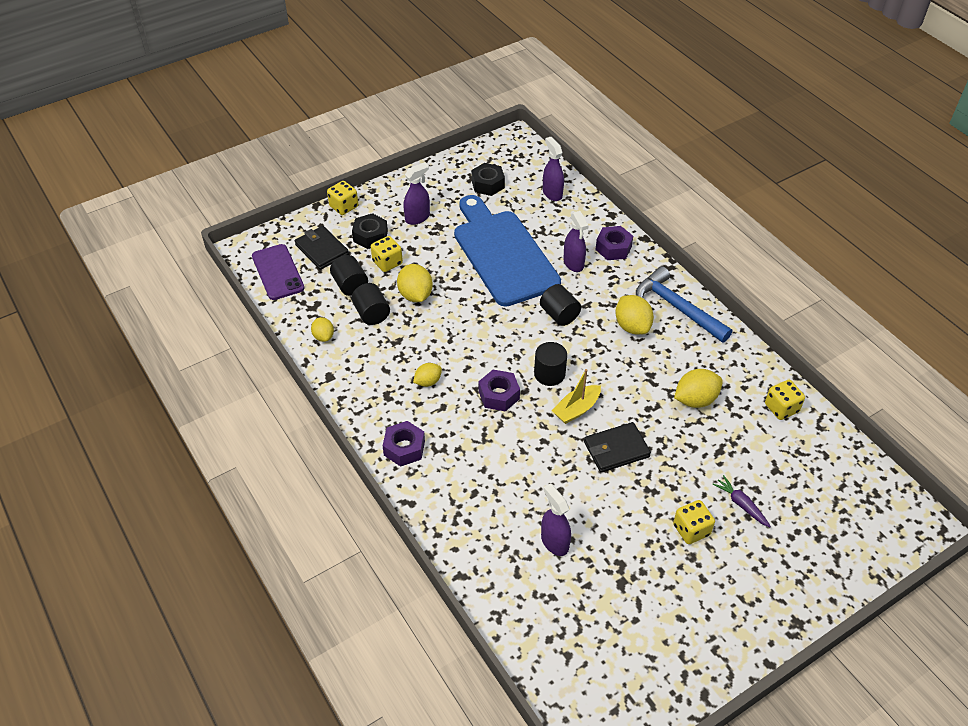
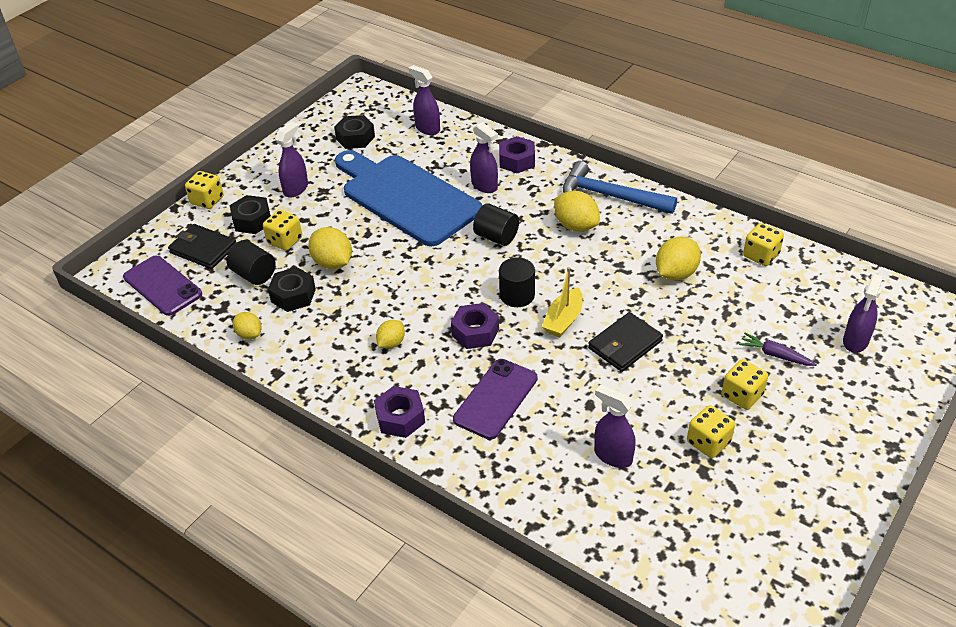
camera: 20 degrees left, 5 degrees down
black cylinder [351,283,390,325] -> black nut [268,267,316,312]
none -> purple phone [453,359,537,440]
none -> yellow dice [687,405,735,458]
none -> purple spray bottle [843,274,883,353]

